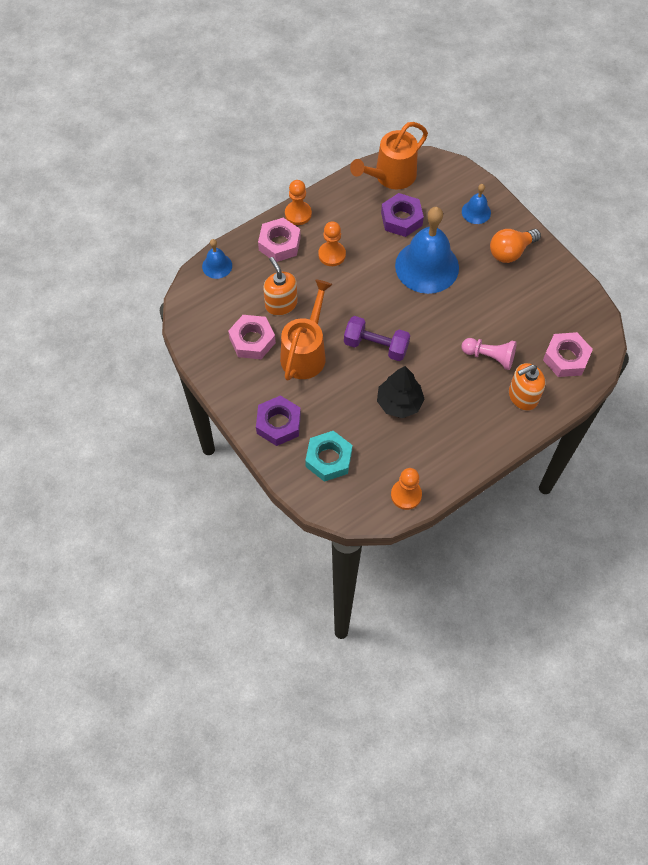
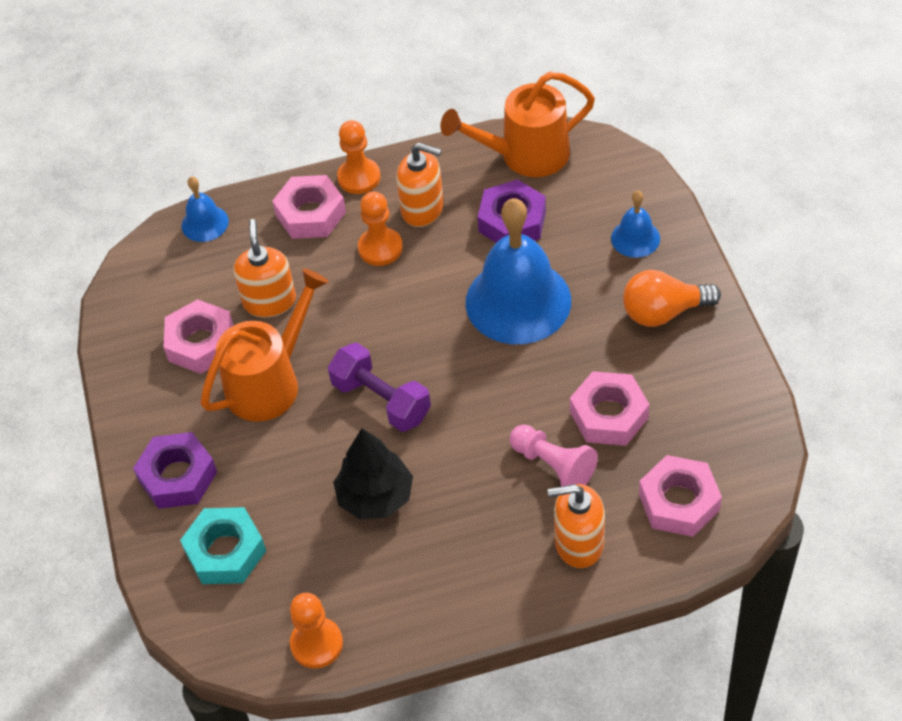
camera: 25 degrees right, 10 degrees down
none -> orange soap dispenser [396,143,444,227]
none -> pink nut [570,371,650,446]

